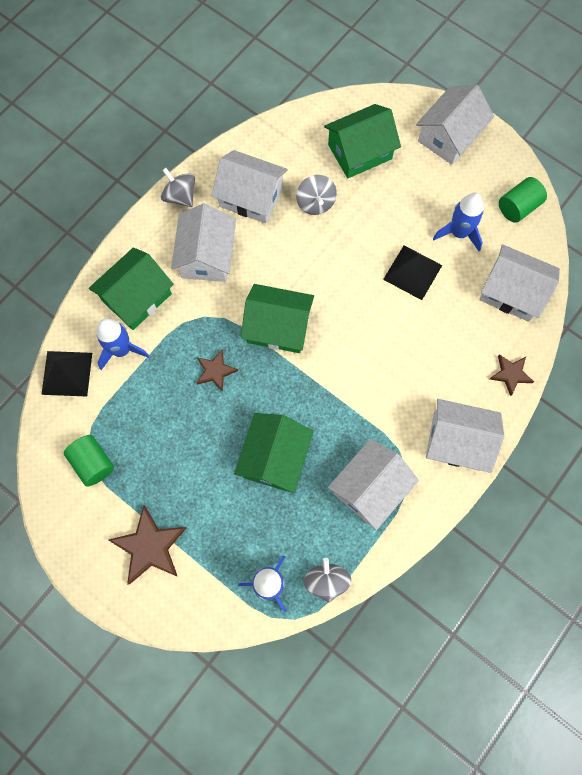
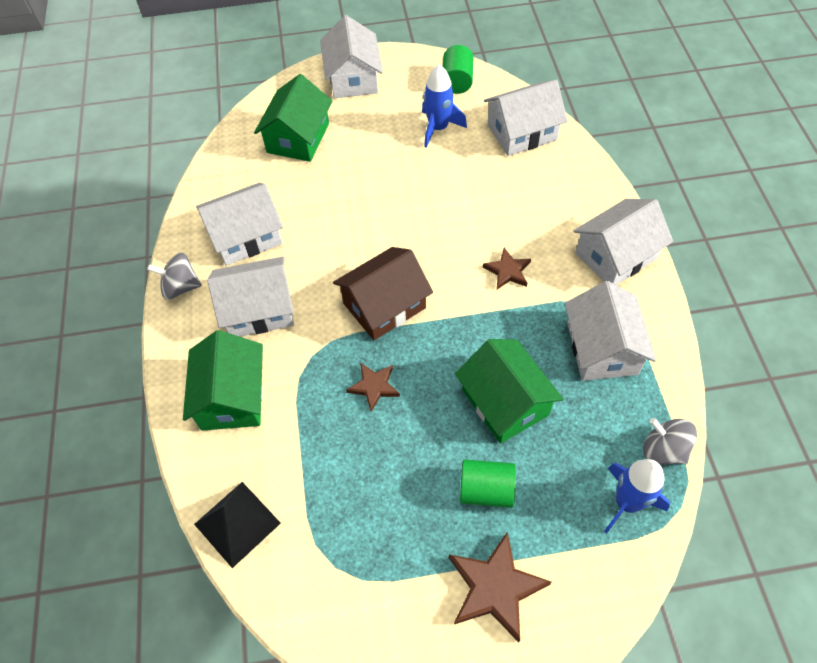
camera: 45 degrees left, 15 degrees down
green cylinder [64,435,114,487] -> green cylinder moved to [460,459,516,508]
blue rocket [96,318,149,370] -> none
white house [171,203,236,282] -> white house turned 60 degrees counterclockwise [207,257,294,337]
green house [241,284,314,353] -> brown house [333,247,433,340]
grey spinning top [296,175,337,215] -> none
black pyramid [383,245,442,300] -> none
brown star [490,354,534,396] -> brown star moved to [483,248,531,289]

